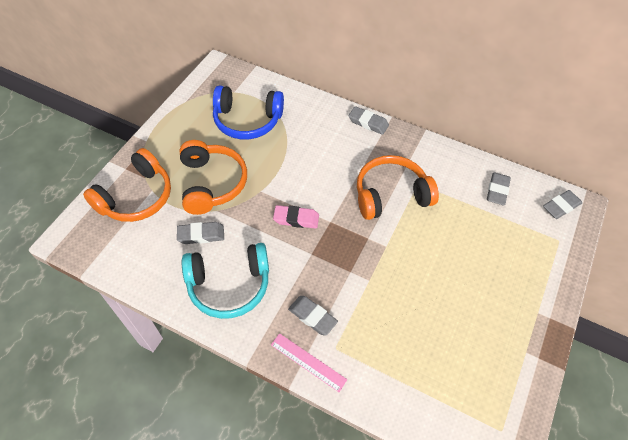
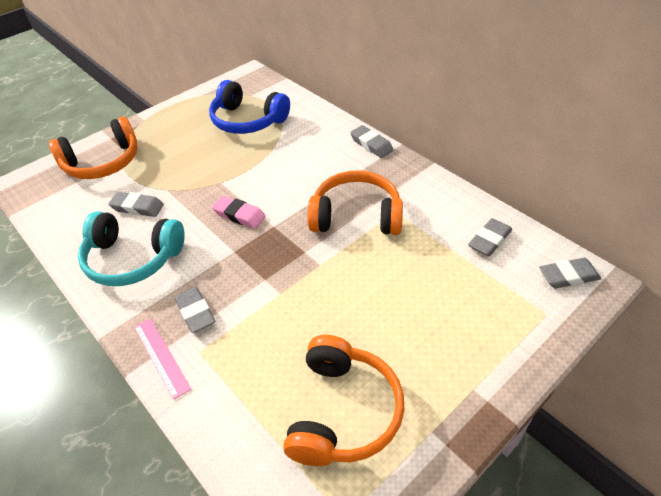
camera: 25 degrees right, 10 degrees down
orange headphones [180,140,247,215] -> orange headphones moved to [283,335,404,466]

